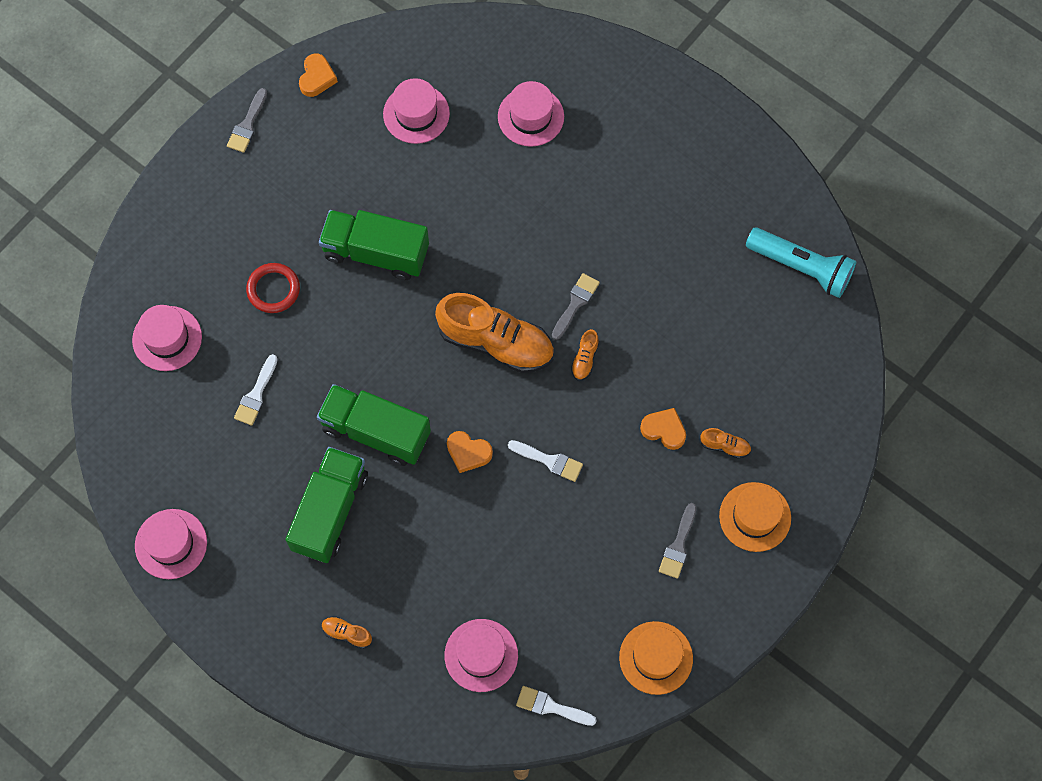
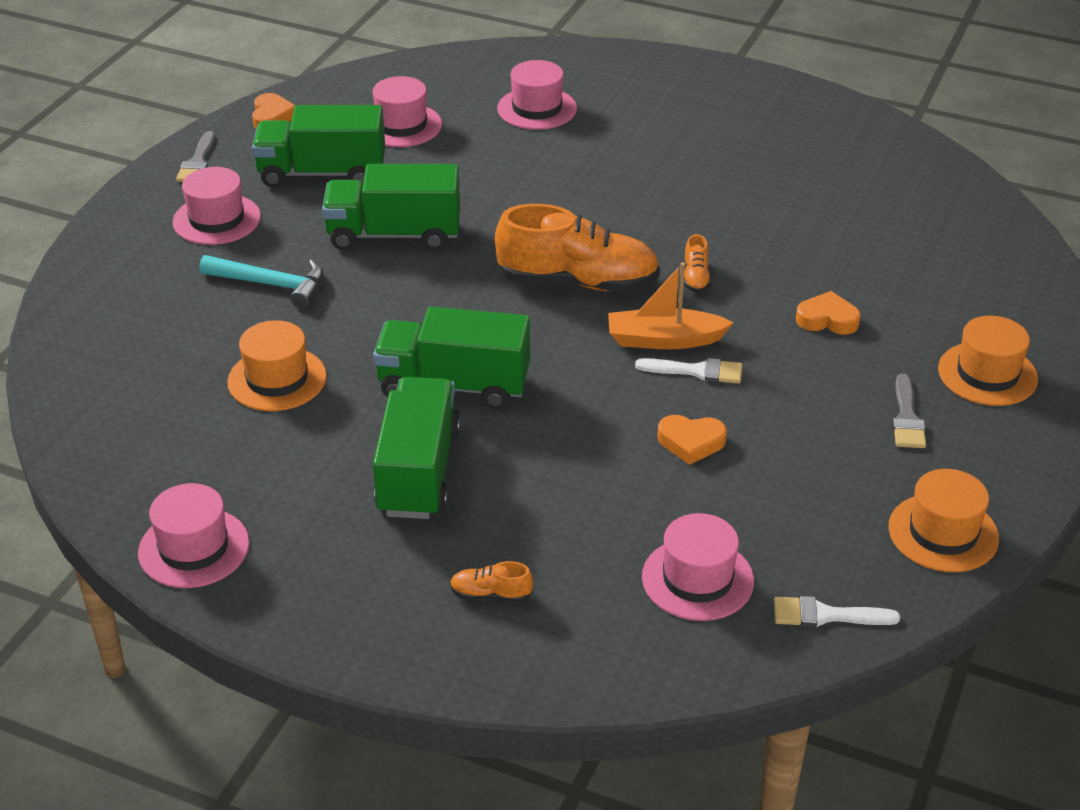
camera: 15 degrees left, 30 degrees down
pink hat [132,305,202,371] -> pink hat moved to [173,167,261,245]
white brush [234,354,278,426] -> orange hat [227,320,327,411]
red ring [246,263,300,313] -> turquoise hammer [199,255,323,308]
orange heart [447,431,493,473] -> orange heart moved to [657,415,727,465]
grey brush [552,273,600,340] -> none
orange shoe [700,428,751,459] -> none
turquoise flashlight [746,228,856,298] -> none
none -> green truck [252,105,385,187]
none -> orange boat [608,262,734,349]

